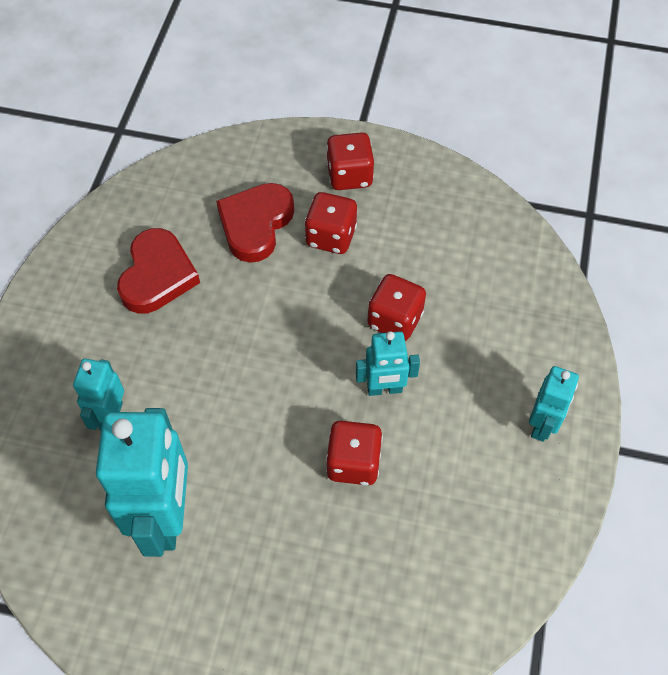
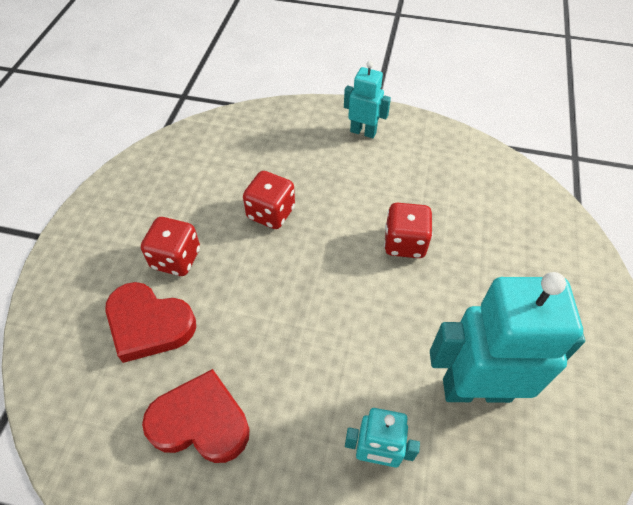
camera: 90 degrees left, 5 degrees down
red dice [326,132,374,190] -> none
turquoise robot [356,331,420,396] -> none

